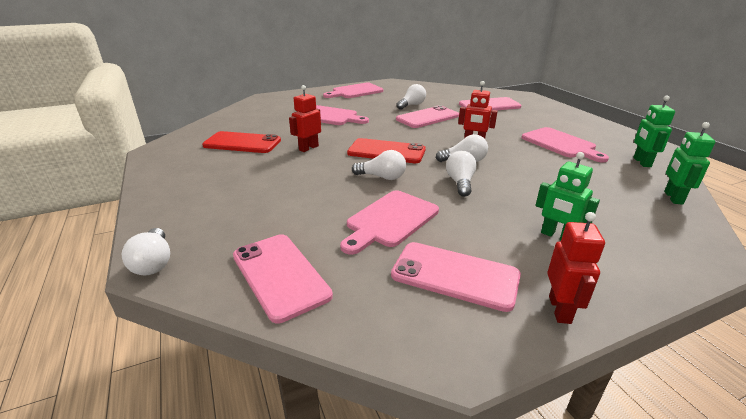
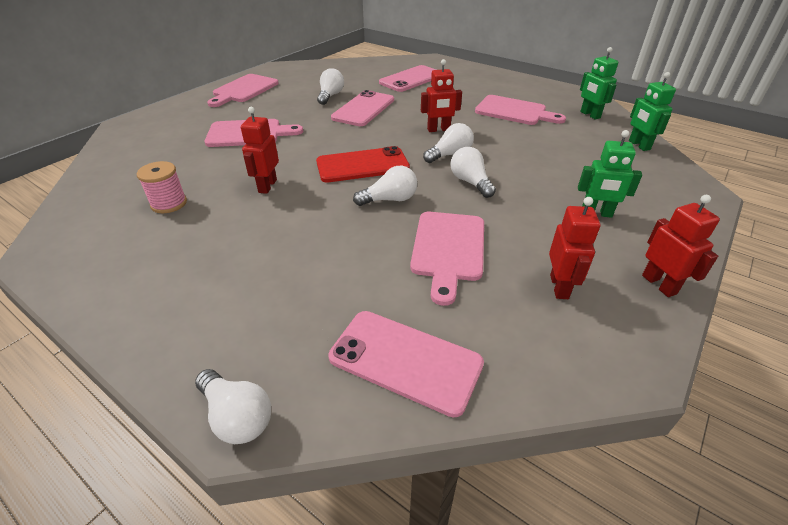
camera: 30 degrees left, 10 degrees up
red phone [202,131,281,153] -> pink spool [137,161,187,213]
pink phone [391,242,521,312] -> red robot [549,197,600,299]

